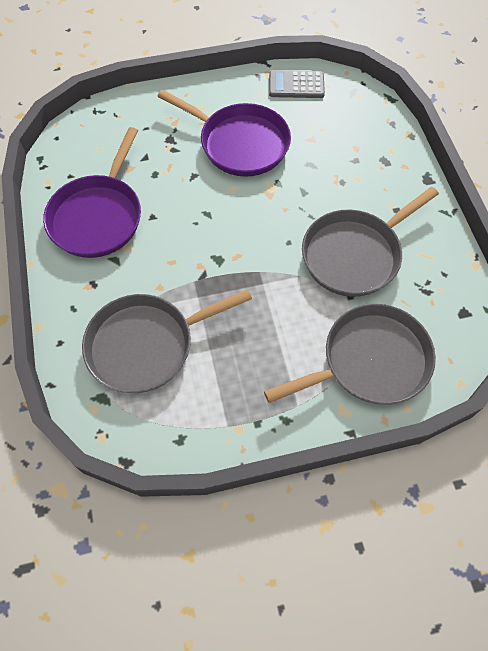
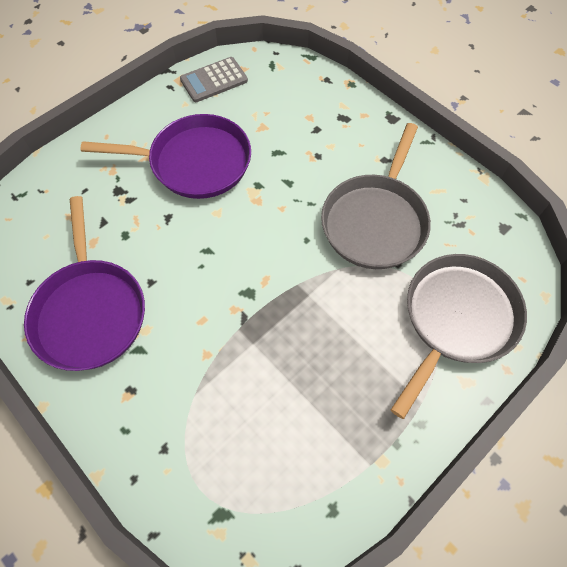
camera: 30 degrees left, 0 degrees up
grey pan [82,289,252,393] -> none

